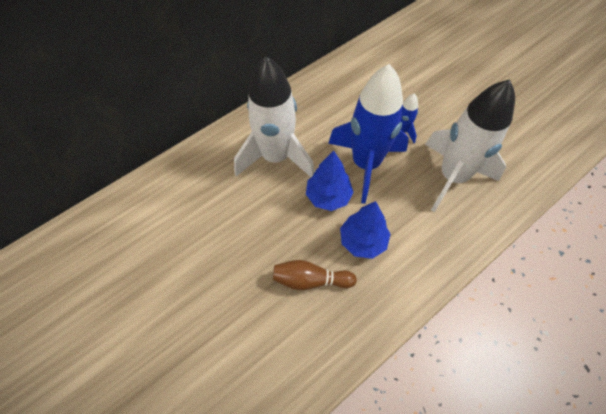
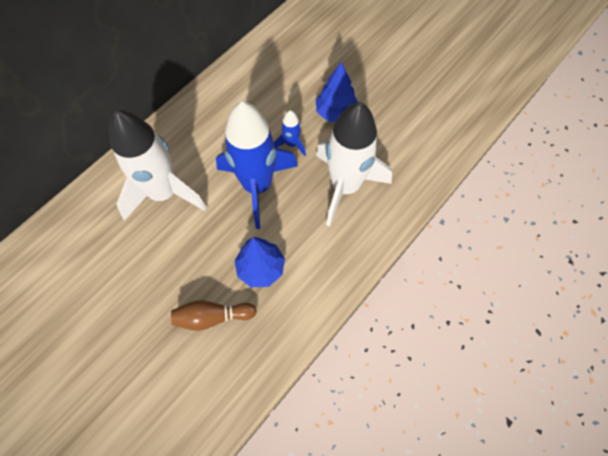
camera: 10 degrees left, 5 degrees up
blue tree [306,150,353,211] -> blue tree moved to [316,62,358,122]

